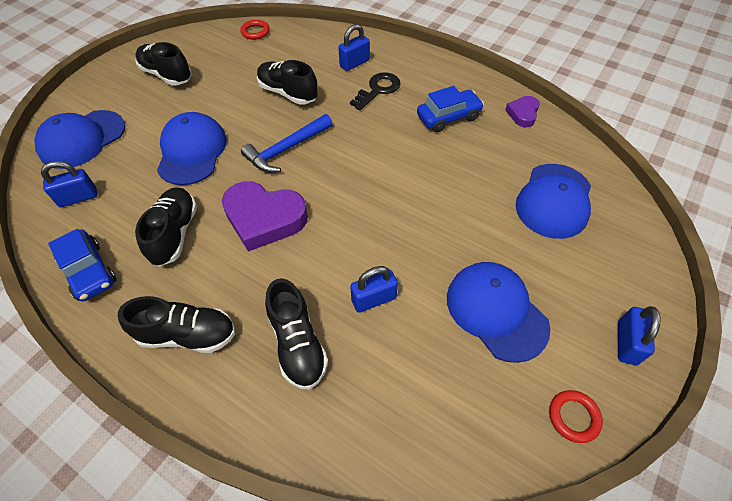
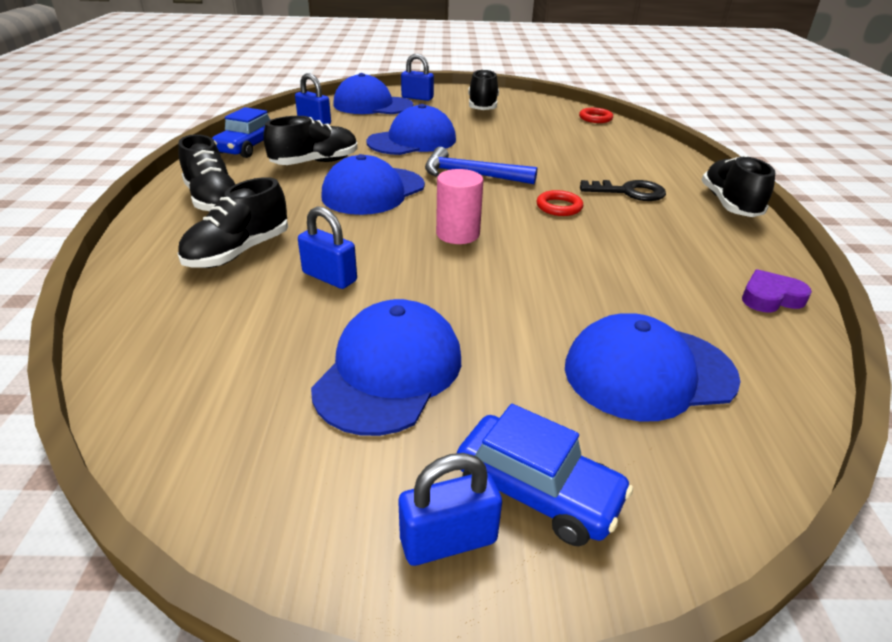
camera: 55 degrees right, 20 degrees down
purple heart [222,181,308,252] -> blue cap [322,154,425,215]
black shoe [257,60,318,105] -> black shoe moved to [702,156,775,217]
blue padlock [338,24,370,71] -> blue padlock moved to [401,54,434,101]
blue car [417,86,484,132] -> blue car moved to [457,404,633,546]
red ring [549,390,603,443] -> red ring moved to [536,190,583,216]
none -> pink cylinder [436,169,483,244]

